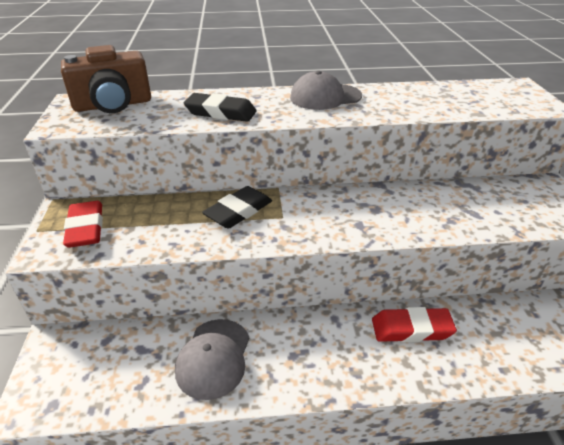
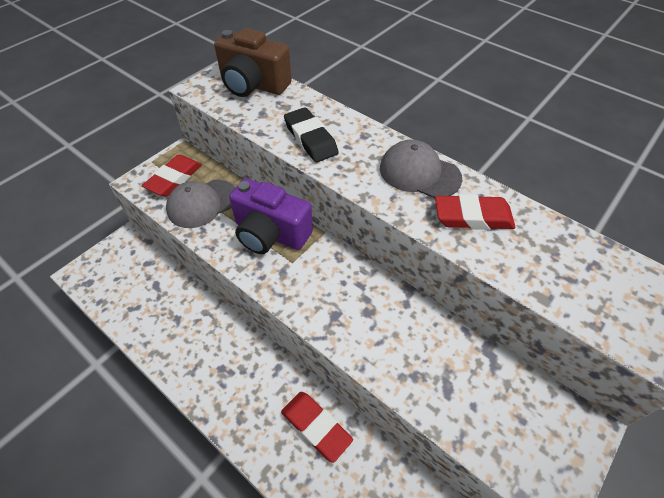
camera: 45 degrees right, 15 degrees up
grey cap [175,319,249,400] -> grey cap moved to [166,180,235,228]
black eraser [202,186,272,229] -> purple camera [229,178,313,254]
none -> red eraser [435,194,515,230]

